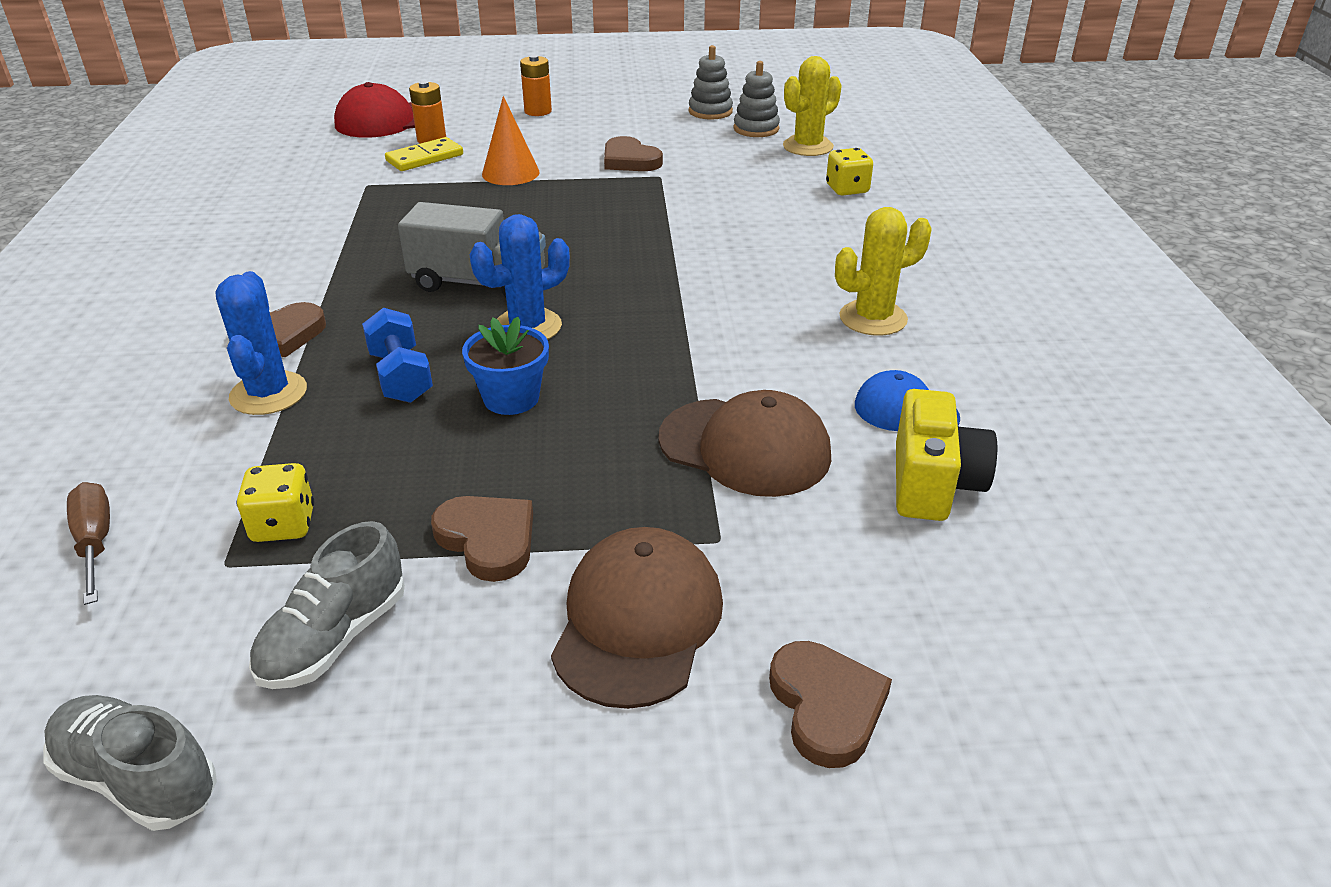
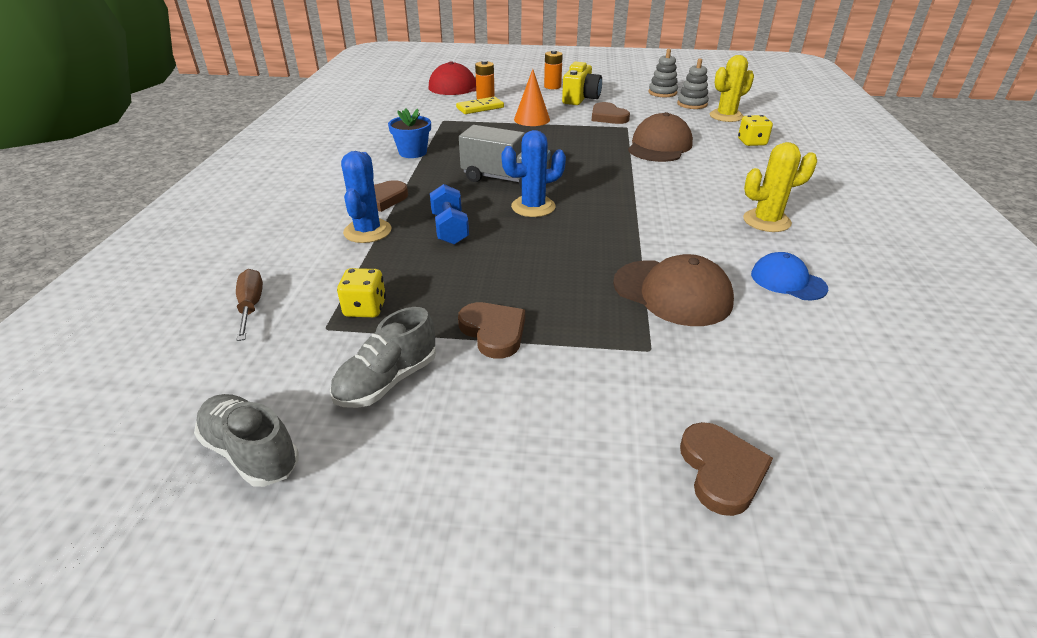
camera: 10 degrees right, 0 degrees up
blue flower pot [462,316,549,415] -> blue flower pot moved to [388,109,431,158]
brown cap [551,527,723,709] -> brown cap moved to [628,112,693,162]
yellow camera [896,389,997,521] -> yellow camera moved to [562,62,602,105]

